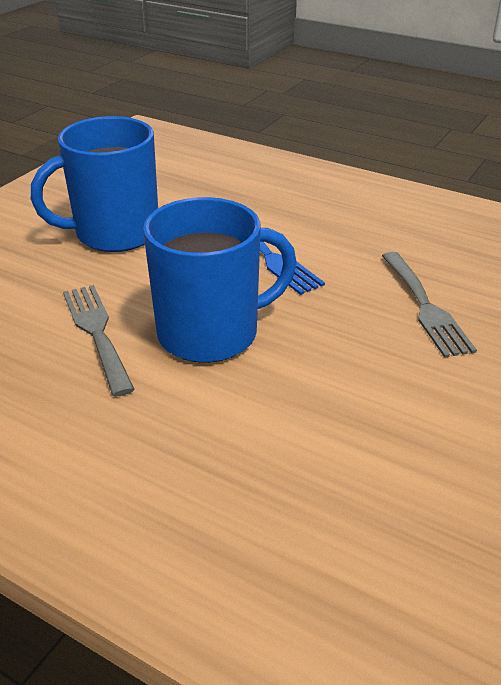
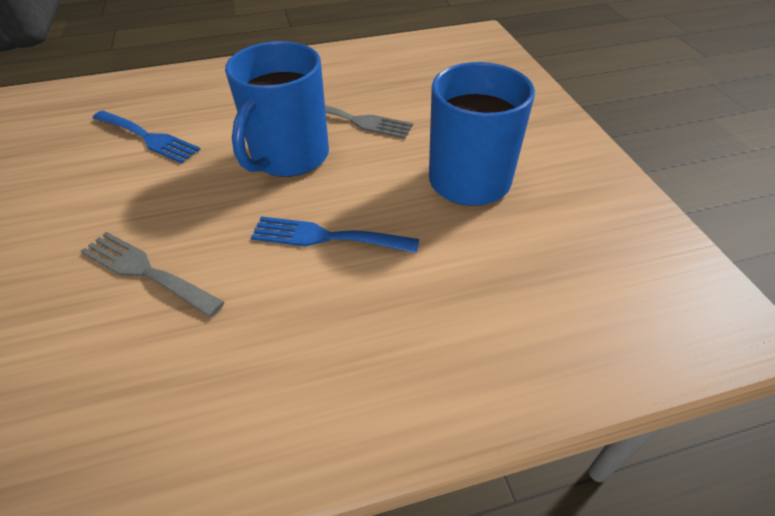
camera: 135 degrees right, 10 degrees up
none -> blue fork [93,111,201,163]

